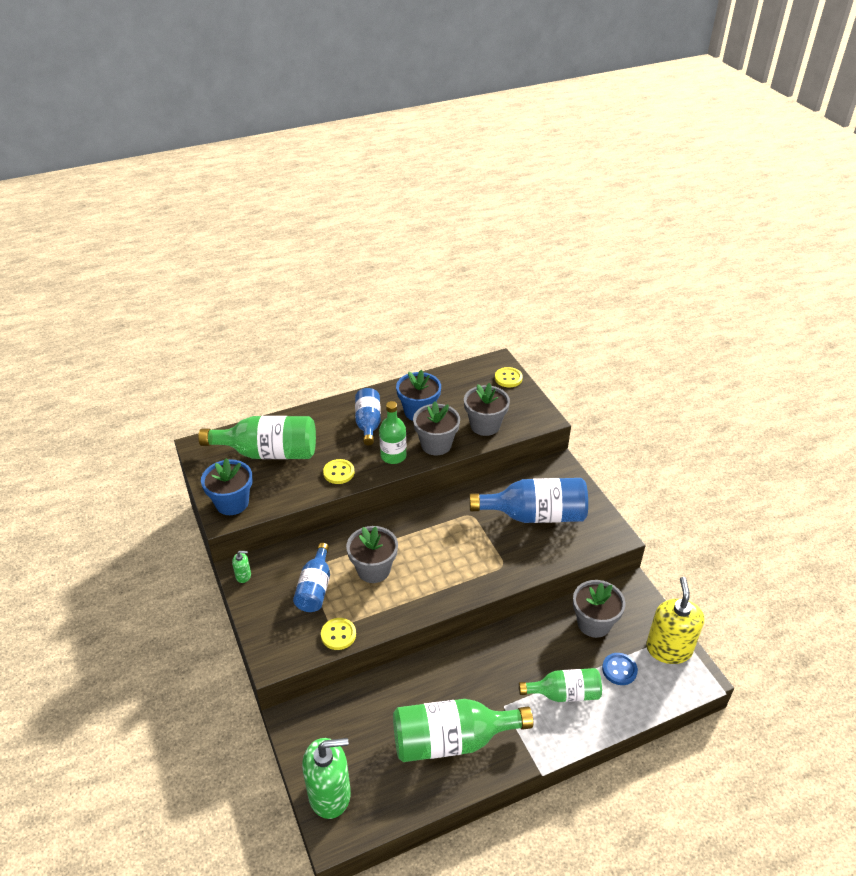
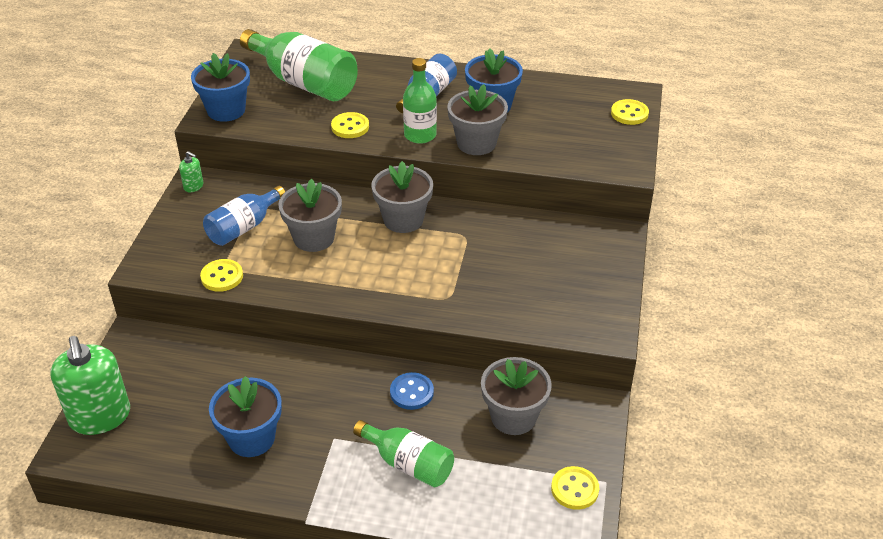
camera: 35 degrees right, 0 degrees up
green soap dispenser [302,738,351,819] -> green soap dispenser turned 45 degrees clockwise [50,336,130,435]
green bottle [393,699,533,762] -> blue flower pot [209,376,282,457]
grey flower pot [464,383,510,436] -> grey flower pot moved to [372,161,433,233]
blue bottle [469,478,588,523] -> none
blue button [602,653,638,685] -> blue button moved to [390,372,434,410]
yellow soap dispenser [646,577,704,664] -> yellow button [551,466,599,510]

